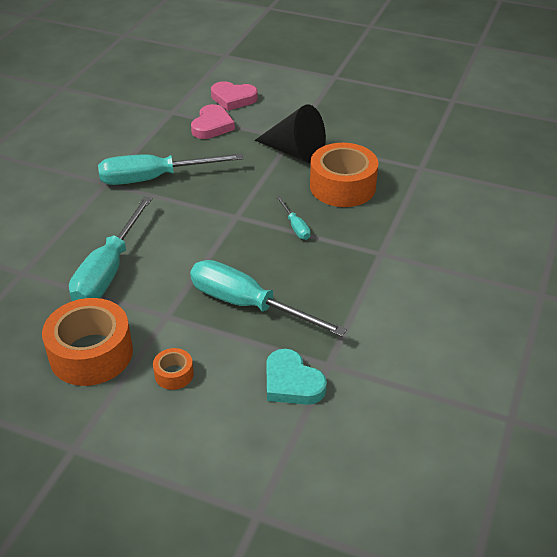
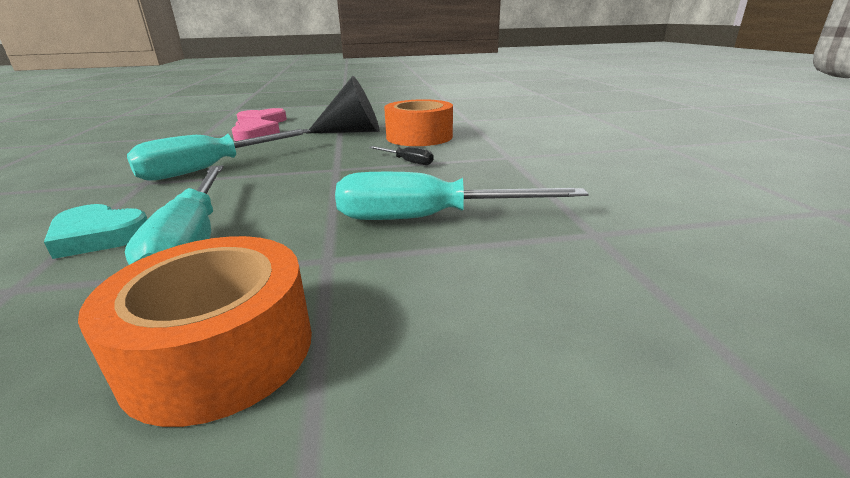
camera: 30 degrees left, 15 degrees down
orange tape [153,348,194,390] -> none
turquoise heart [266,349,327,405] -> turquoise heart moved to [44,204,147,259]
turquoise screwdriver [277,197,311,240] -> black screwdriver [369,146,434,165]

